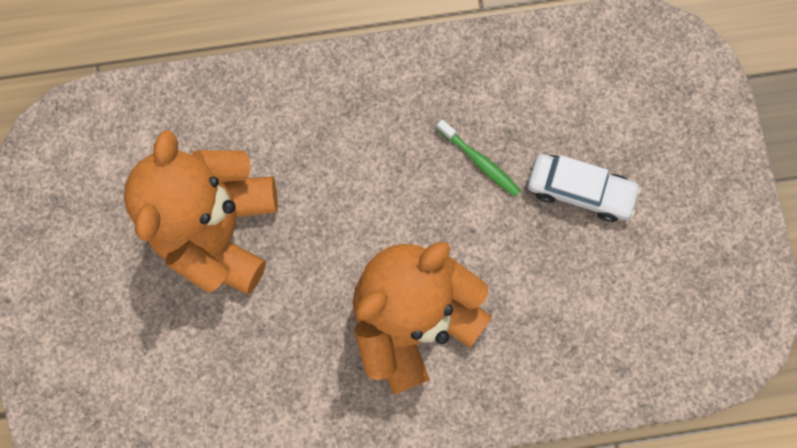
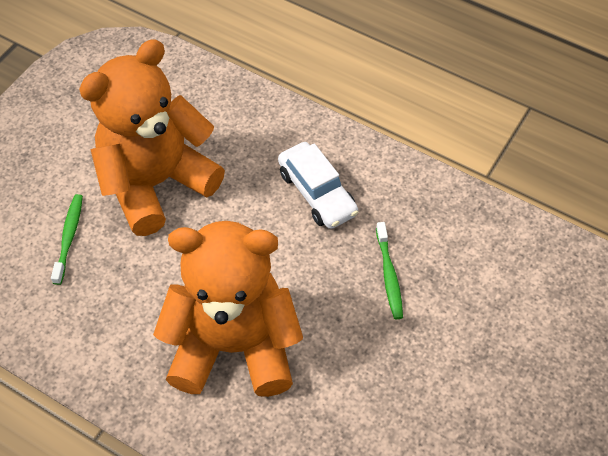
camera: 40 degrees right, 20 degrees down
white car [528,154,641,222] -> white car moved to [278,142,359,229]
none -> green toothbrush [51,194,83,285]

